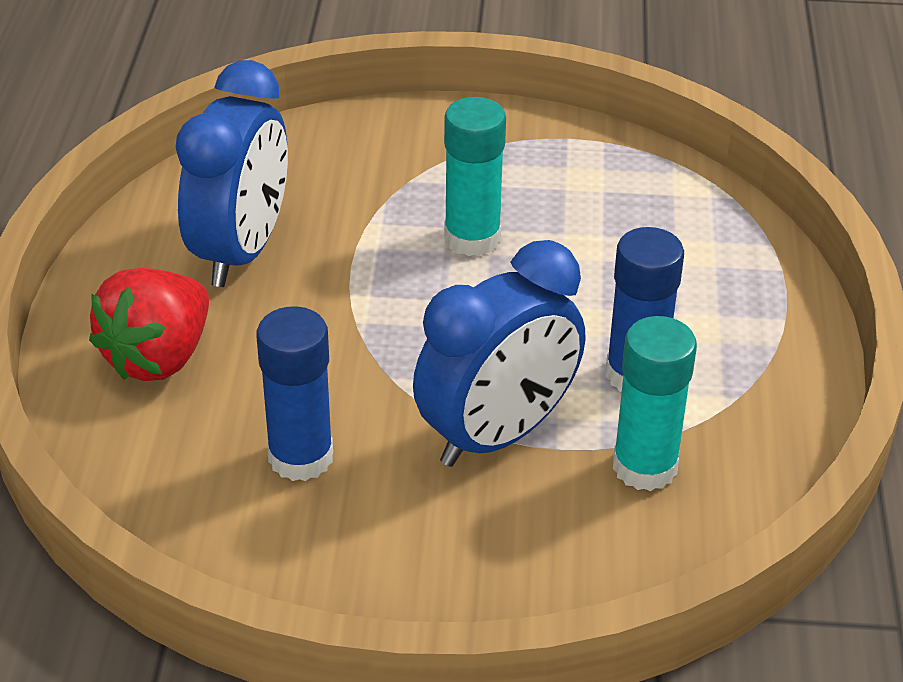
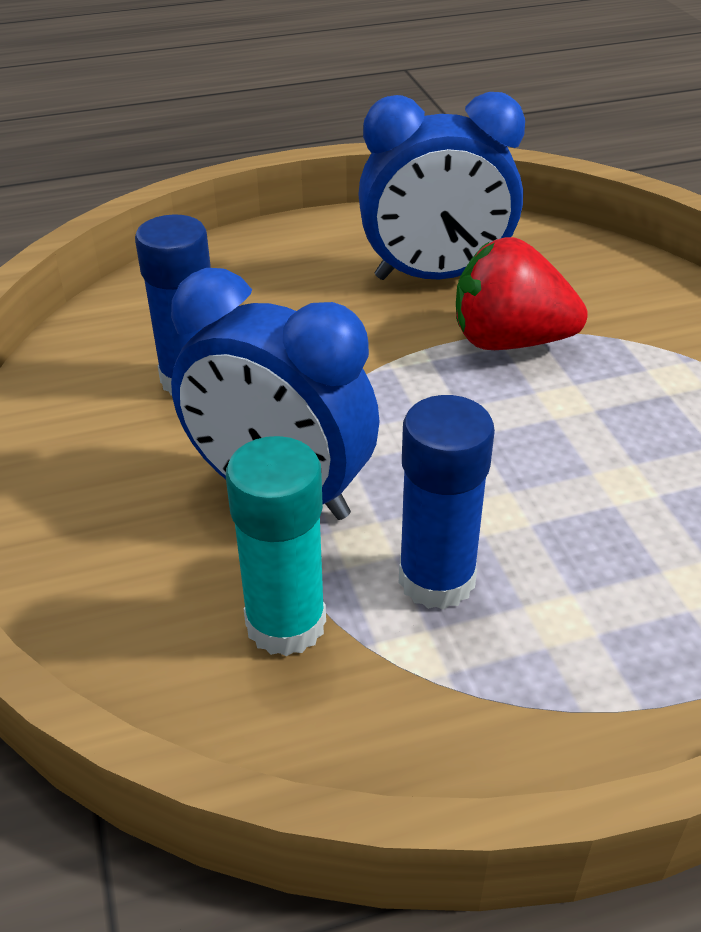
camera: 70 degrees right, 0 degrees up
red strawberry [89,268,209,381] -> red strawberry moved to [456,237,588,350]
turquoise glue stick [444,97,506,256] -> none

